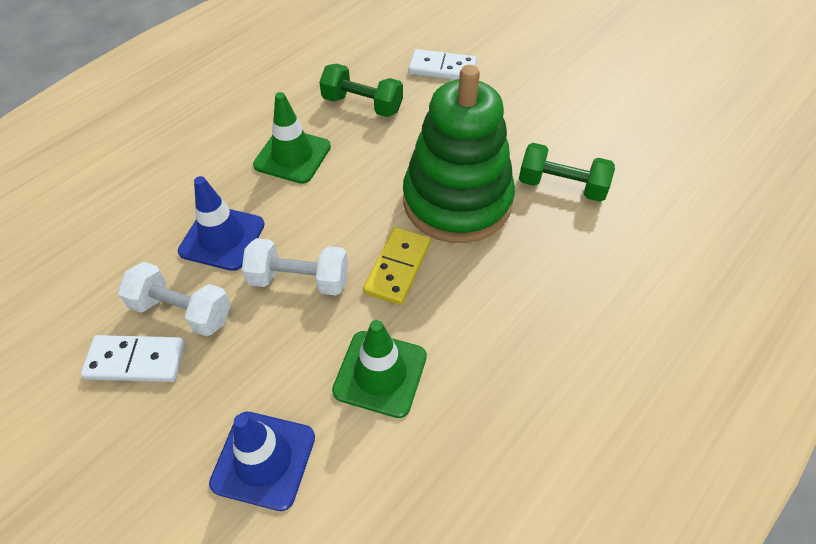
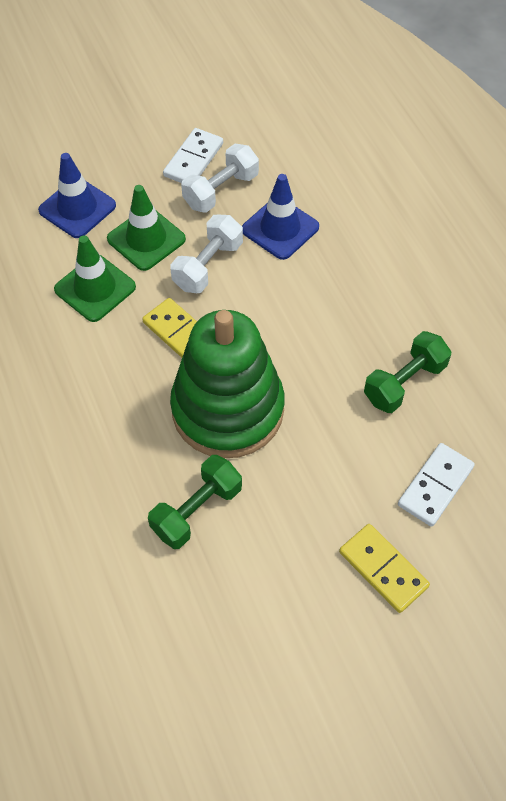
camera: 115 degrees right, 5 degrees up
green traffic cone [253,92,331,184] -> green traffic cone moved to [107,185,186,271]
none -> yellow domino [339,524,430,613]

